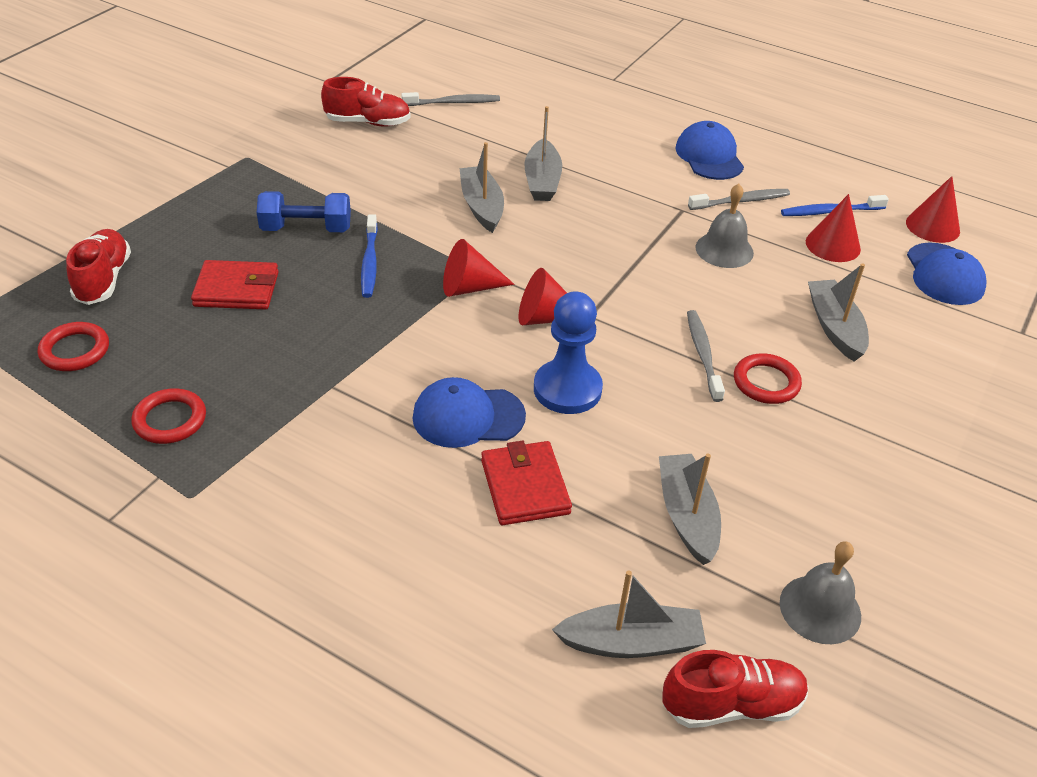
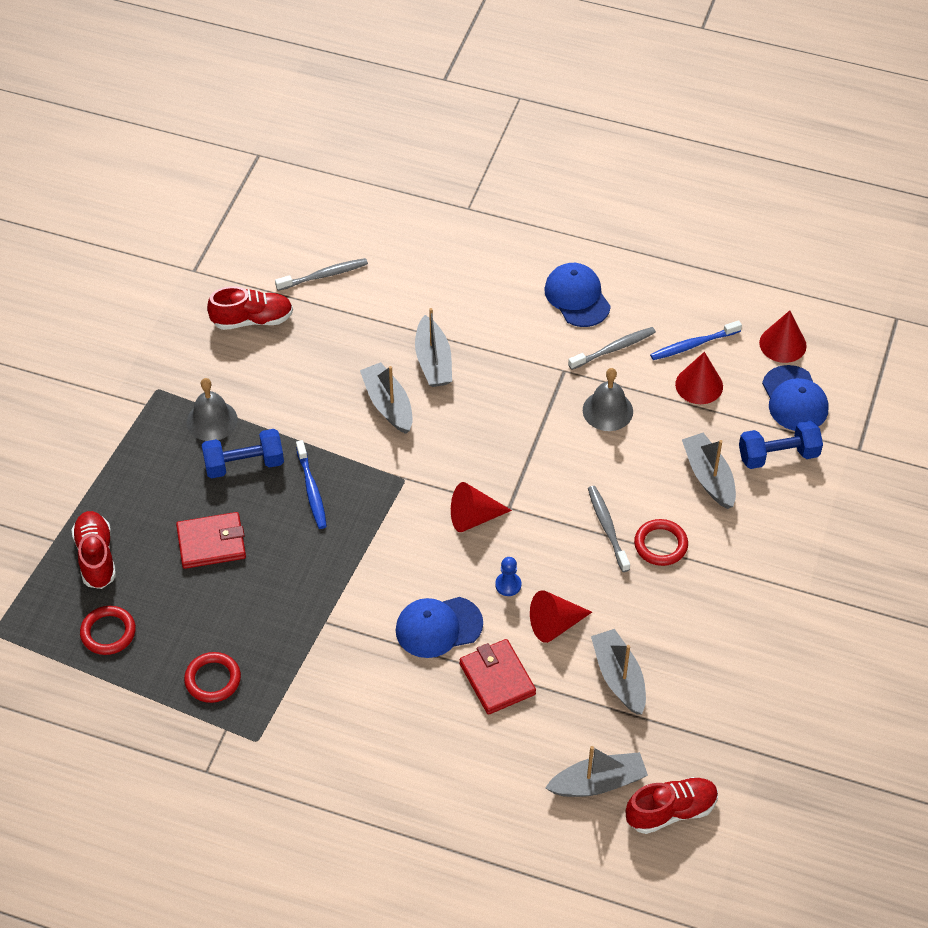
camera: 10 degrees left, 10 degrees up
red cone [443,239,515,297] -> red cone moved to [530,590,592,643]
blue pawn [534,291,603,414] -> blue pawn [495,557,521,596], size x0.48
grey bell [780,541,861,644] -> grey bell moved to [187,378,238,441]
none -> blue dumbbell [739,420,823,469]

